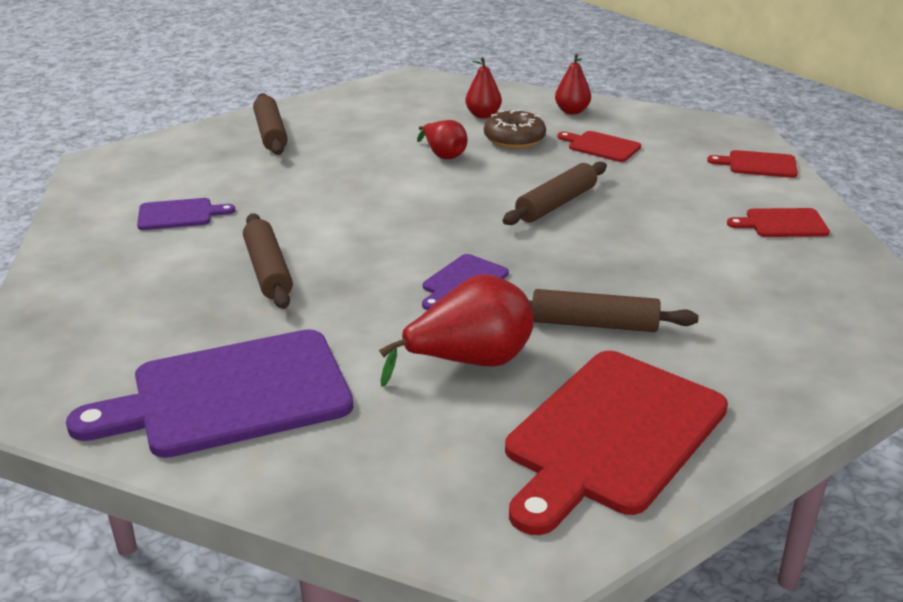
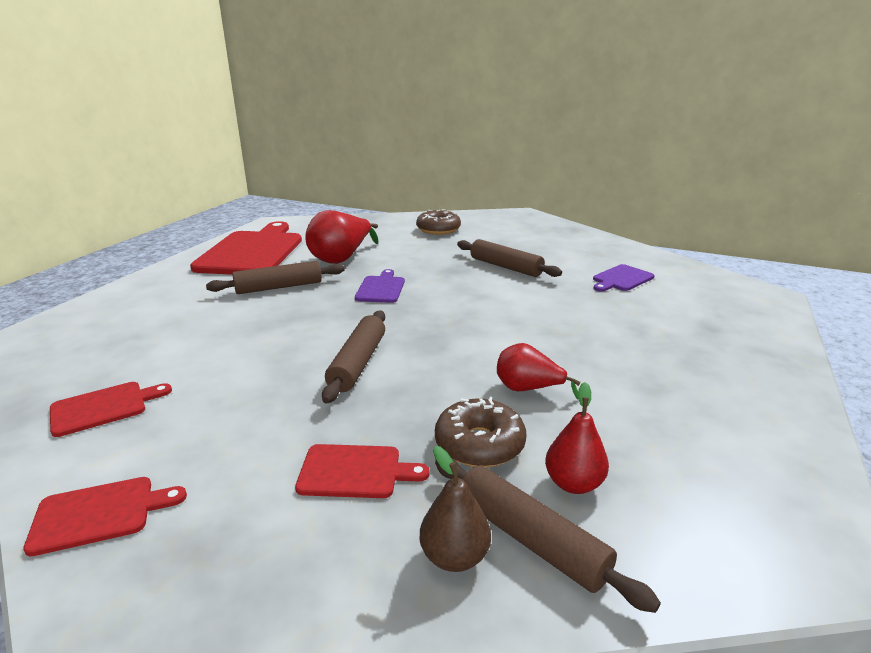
camera: 150 degrees right, 5 degrees down
purple cutting board [66,329,353,458] -> brown donut [416,209,461,235]
brown rolling pin [253,93,288,155] -> brown rolling pin moved to [435,458,661,613]
red pear [555,54,591,115] -> brown pear [419,446,491,572]

